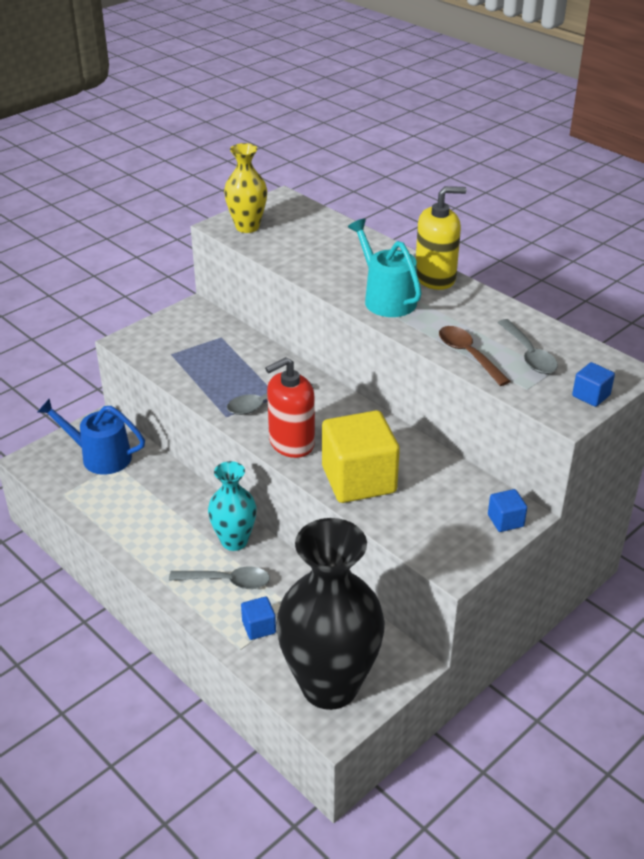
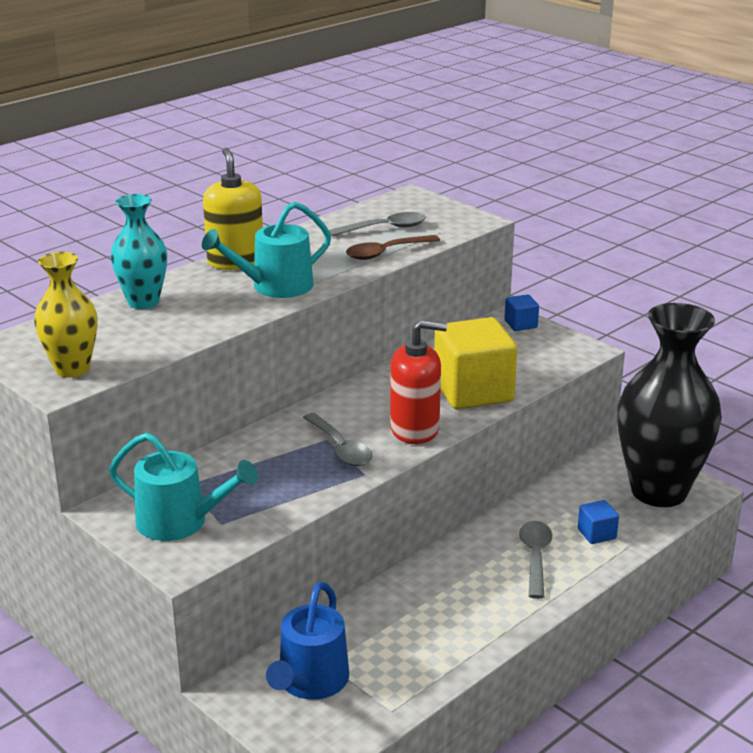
camera: 90 degrees left, 10 degrees down
turquoise vase [208,461,257,551] -> turquoise vase moved to [111,194,167,309]
red soap dispenser [265,357,315,458] -> red soap dispenser turned 60 degrees counterclockwise [390,320,447,444]
blue cube [572,362,615,407] -> none
none -> turquoise watering can [109,433,258,541]

